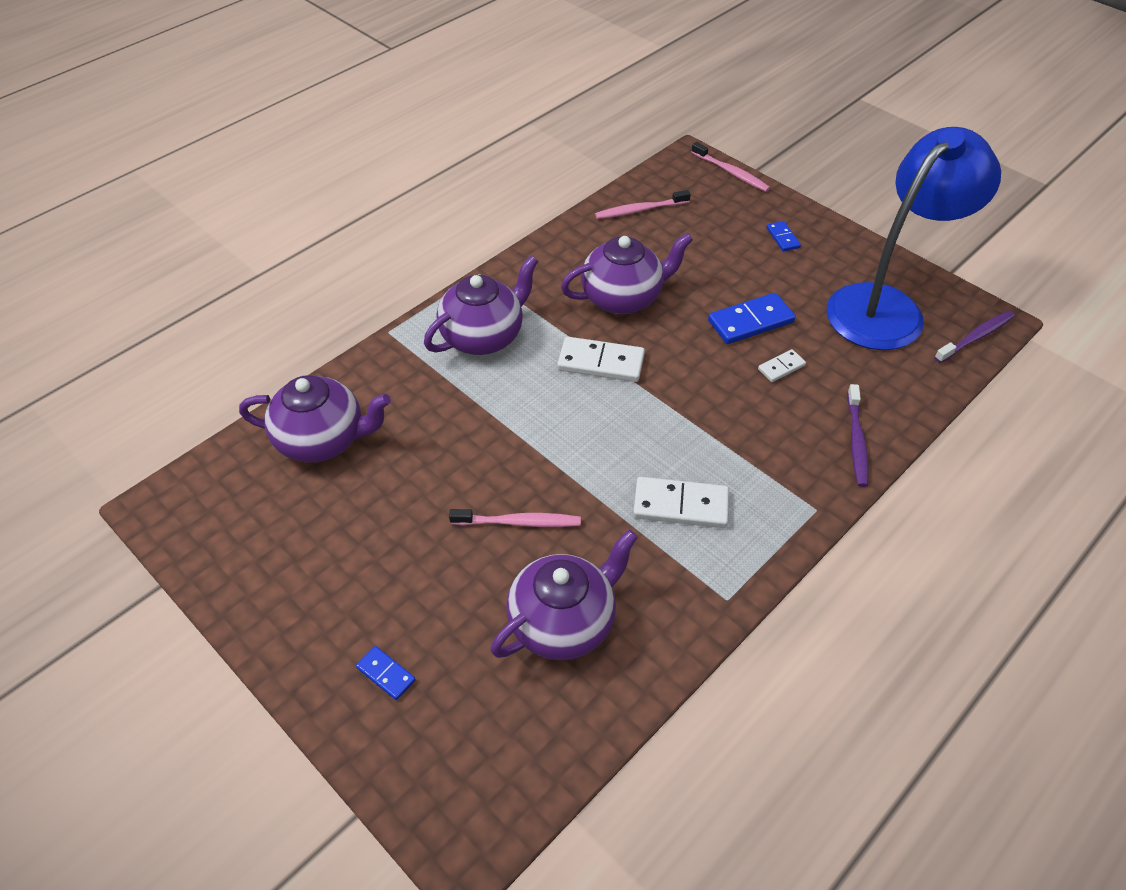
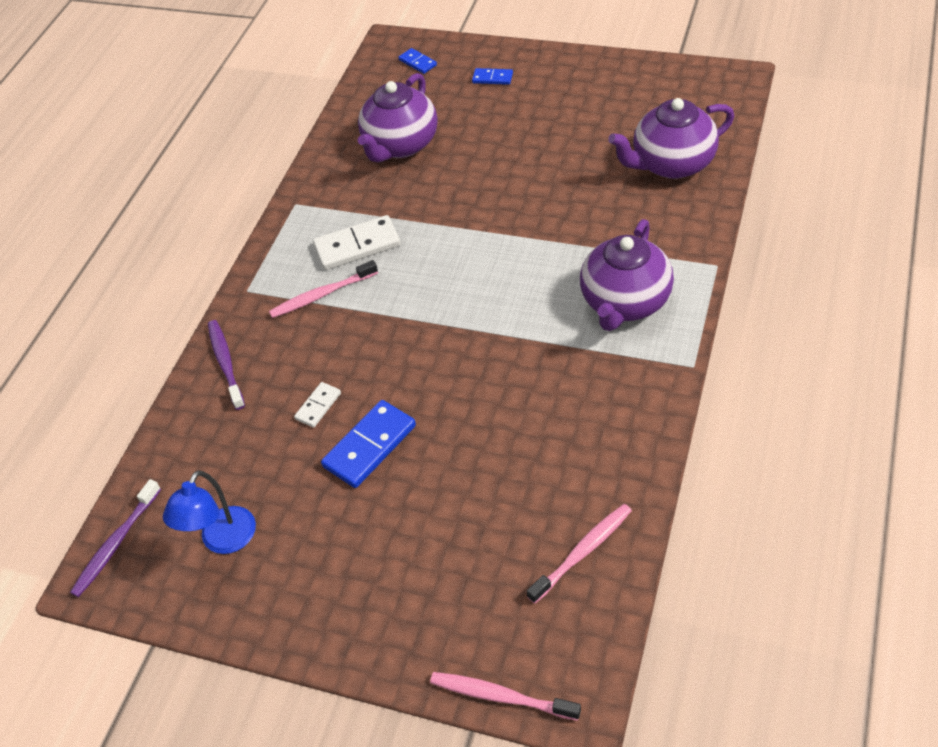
camera: 160 degrees right, 0 degrees up
pink toothbrush [449,509,581,527] -> pink toothbrush moved to [269,260,378,318]
white domino [557,337,645,382] -> none
purple teapot [561,233,693,314] -> none
blue domino [767,221,801,251] -> blue domino moved to [398,48,437,74]
blue lamp [827,127,1001,350] -> blue lamp [163,470,256,554], size x0.47

